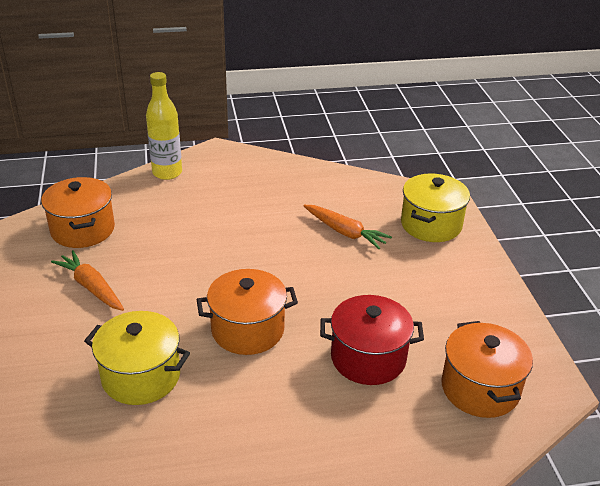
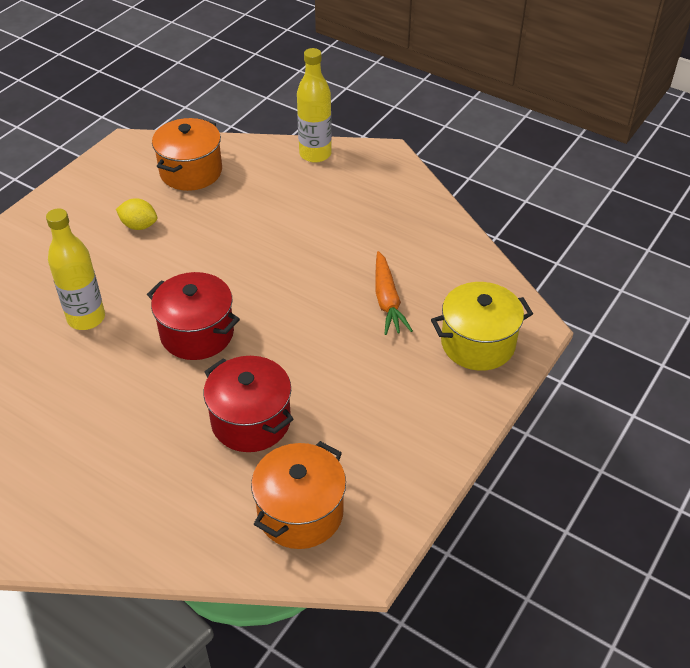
camera: 45 degrees right, 10 degrees up
orange carrot [51,250,124,311] -> yellow lemon [116,198,157,230]
yellow pot [84,311,190,405] -> yellow bottle [46,208,105,330]
orange pot [197,269,298,355] -> red pot [147,272,240,360]

